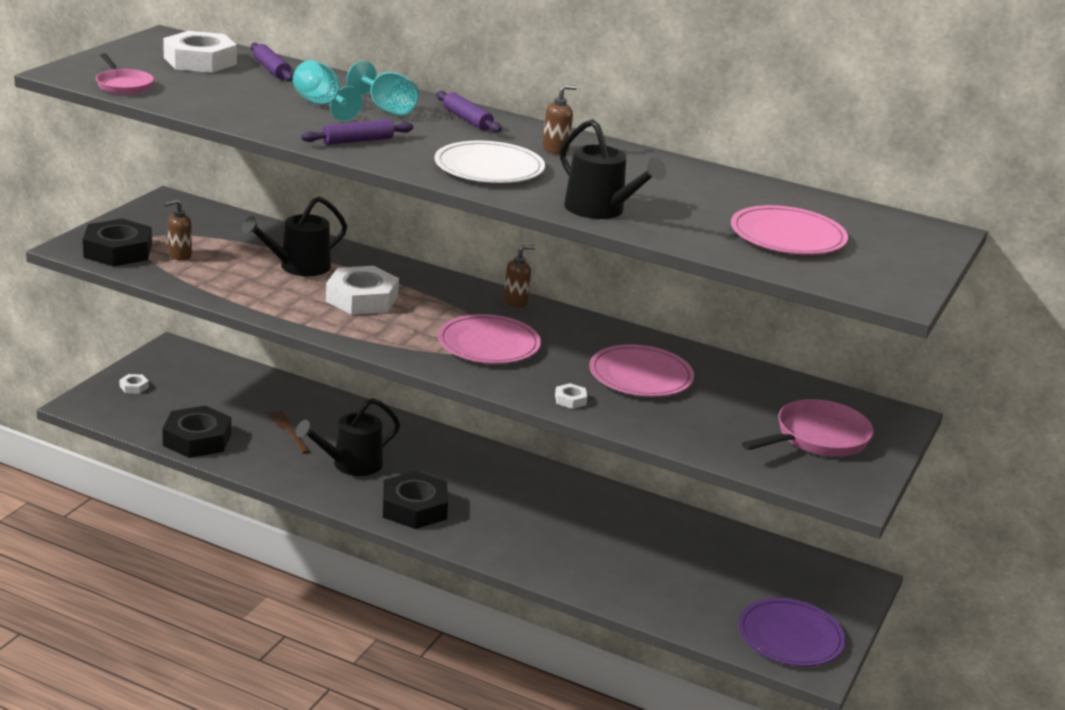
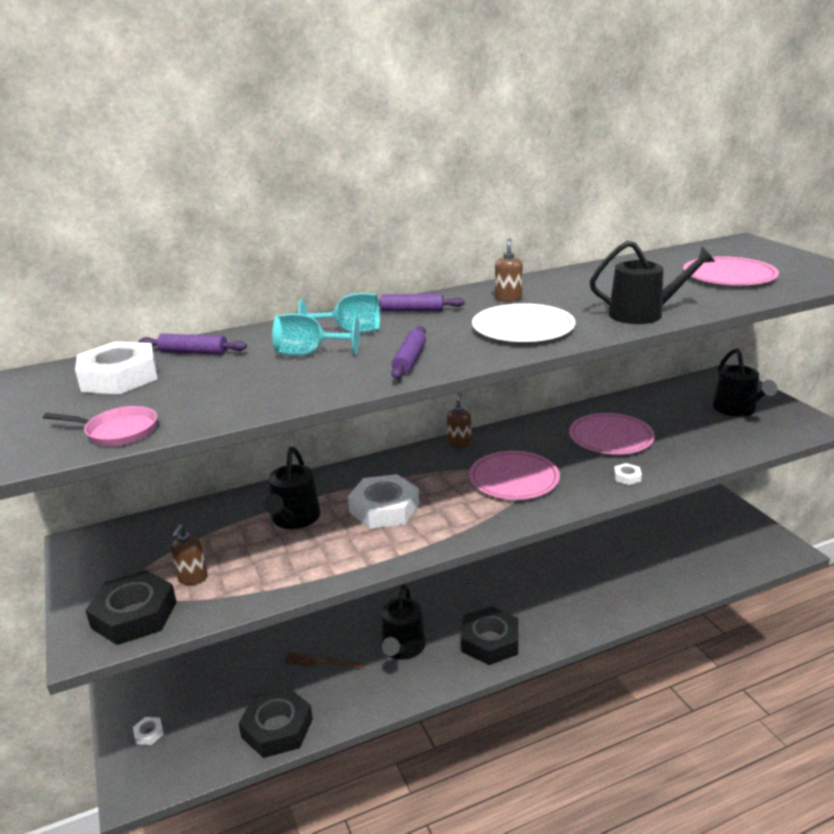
camera: 45 degrees left, 0 degrees up
purple plate [738,598,846,666] -> none
pink pan [742,399,874,457] -> black watering can [713,348,778,417]

